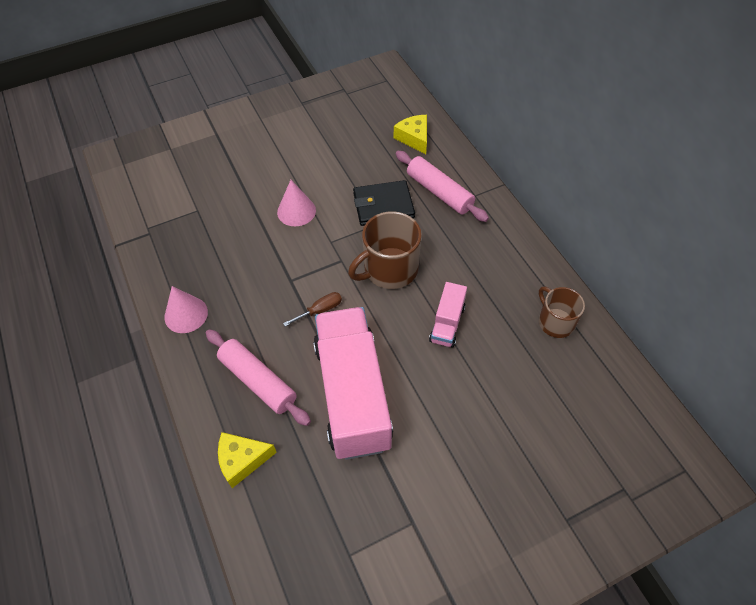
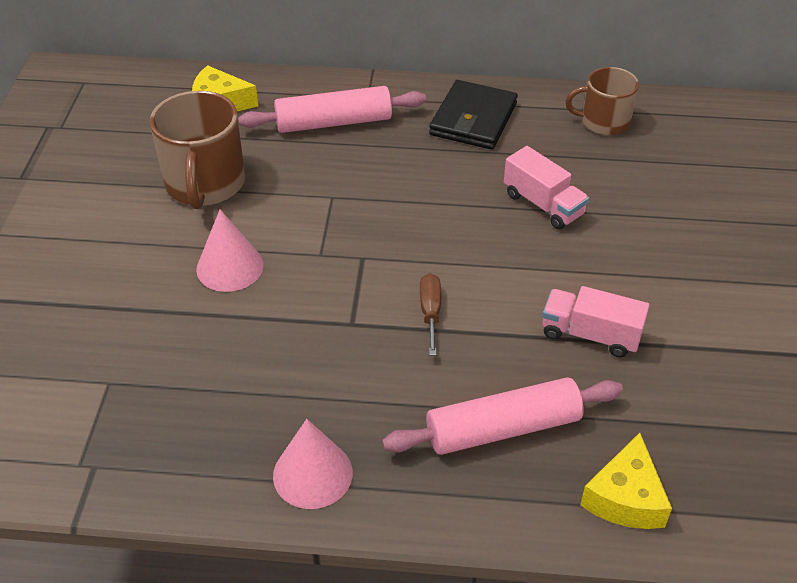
camera: 60 degrees left, 10 degrees down
pink truck [313,307,393,460] -> pink truck [542,286,650,358], size x0.45
brown mug [348,211,421,289] -> brown mug moved to [150,91,245,209]
black wallet [353,180,415,226] -> black wallet moved to [429,80,518,150]

